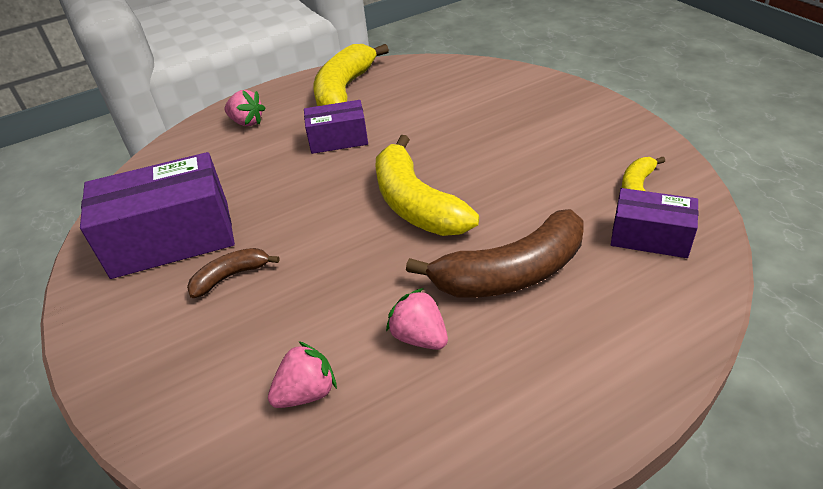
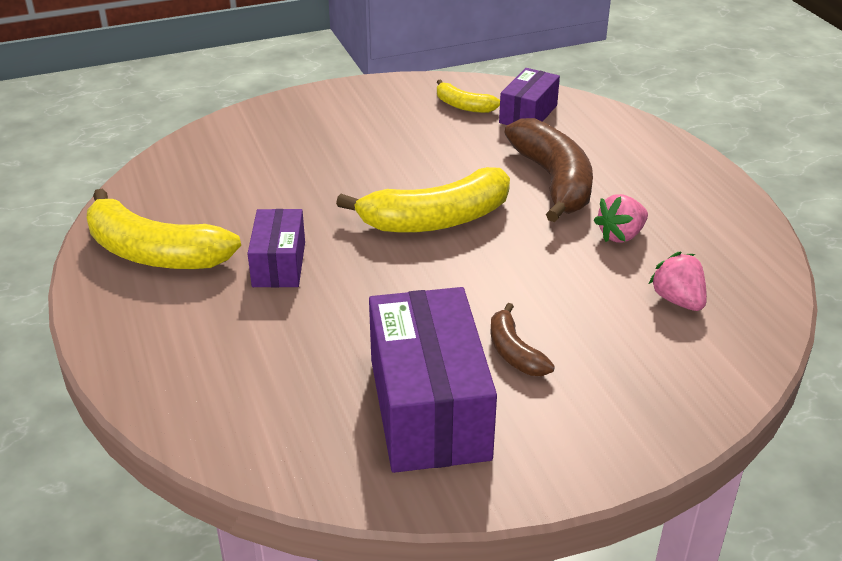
camera: 85 degrees left, 5 degrees down
pink strawberry [224,90,265,126] -> none

